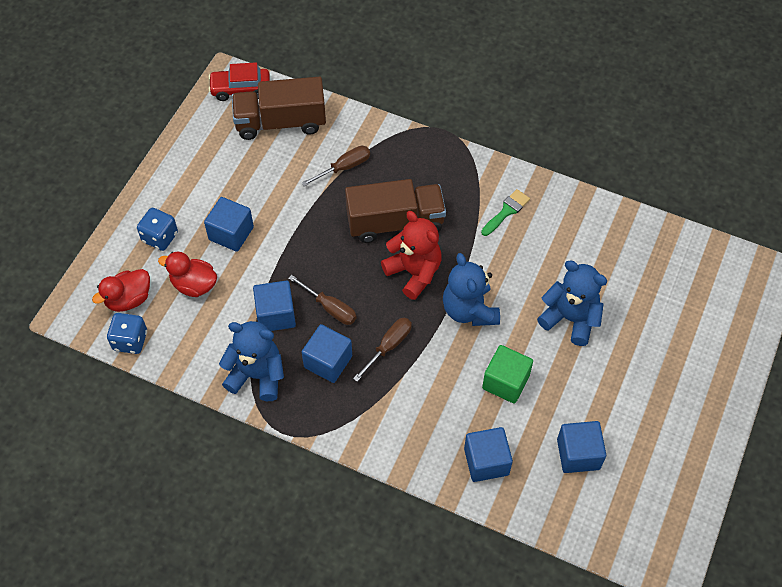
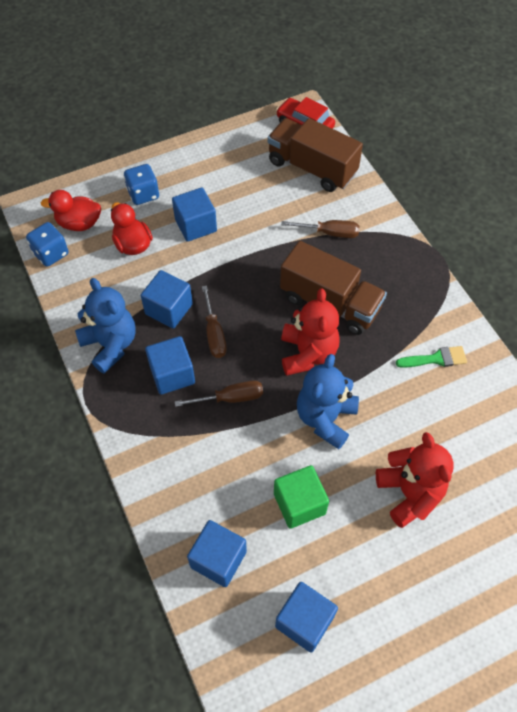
camera: 40 degrees right, 0 degrees up
blue teddy bear [537,260,607,346] -> red teddy bear [376,432,453,528]

